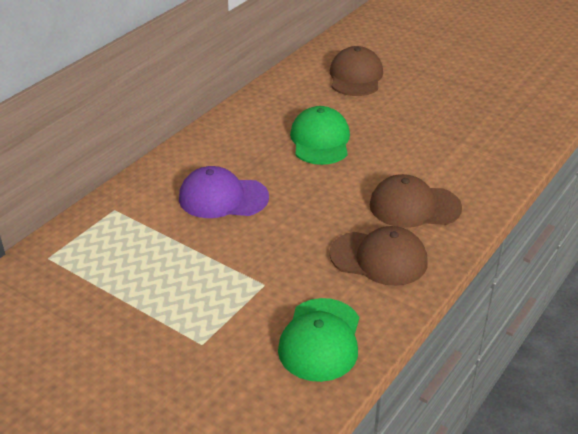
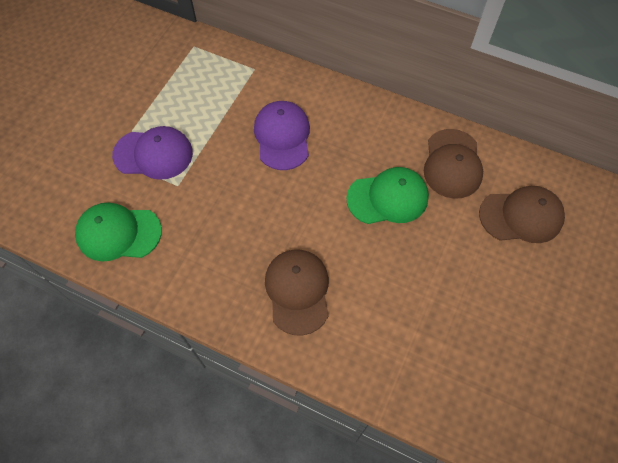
camera: 80 degrees right, 25 degrees up
brown cap [329,226,428,286] -> brown cap moved to [424,129,483,199]
none -> purple cap [112,126,193,180]

